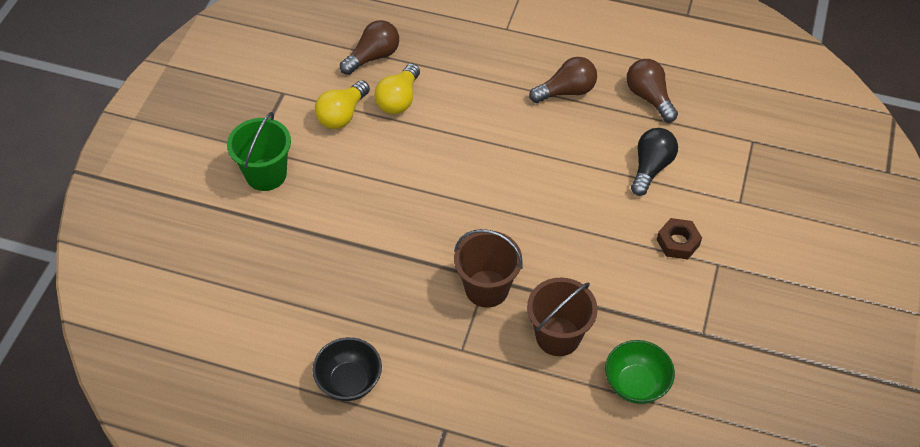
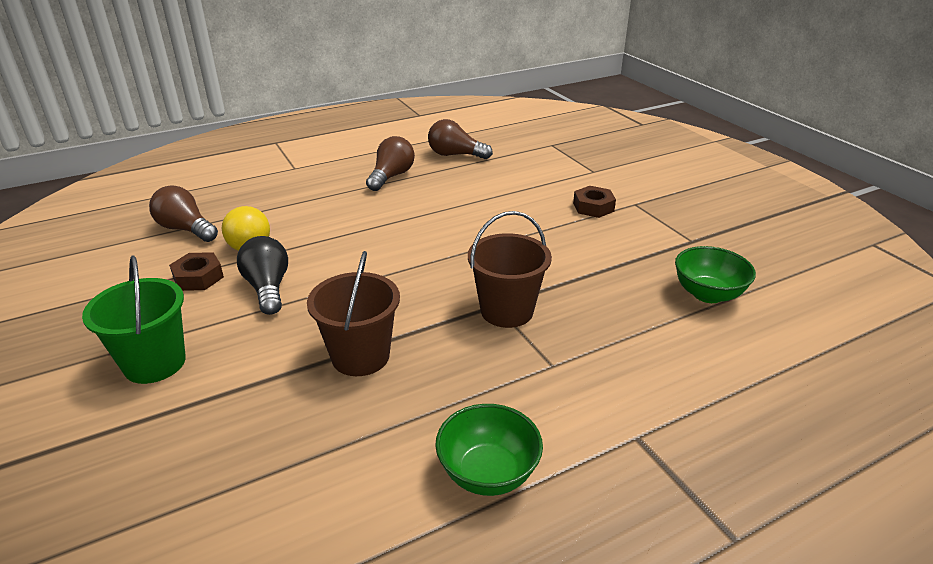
camera: 45 degrees left, 20 degrees down
black bowl [312,337,382,401] -> green bowl [435,404,543,496]
yellow light bulb [315,80,370,129] -> brown nut [169,252,224,291]
brown light bulb [340,20,399,75] -> brown light bulb turned 60 degrees counterclockwise [149,185,218,242]
brown bucket [527,278,598,356] -> brown bucket moved to [307,251,400,376]
black light bulb [631,128,678,196] -> black light bulb moved to [237,236,288,315]

